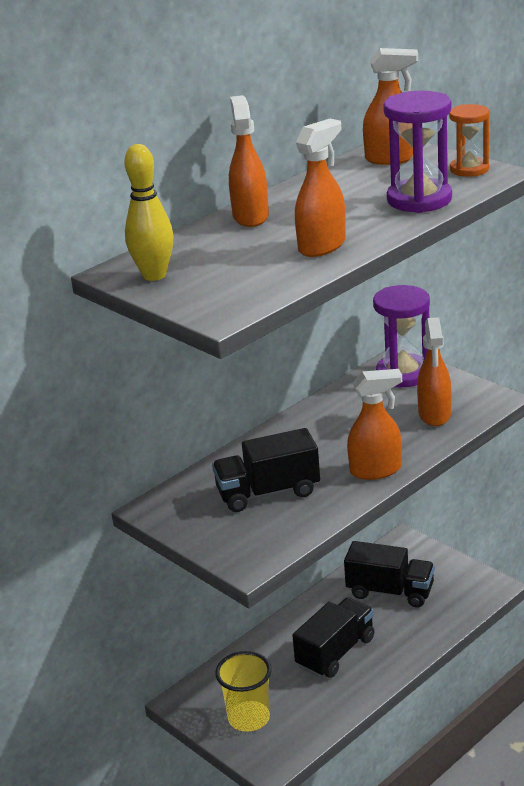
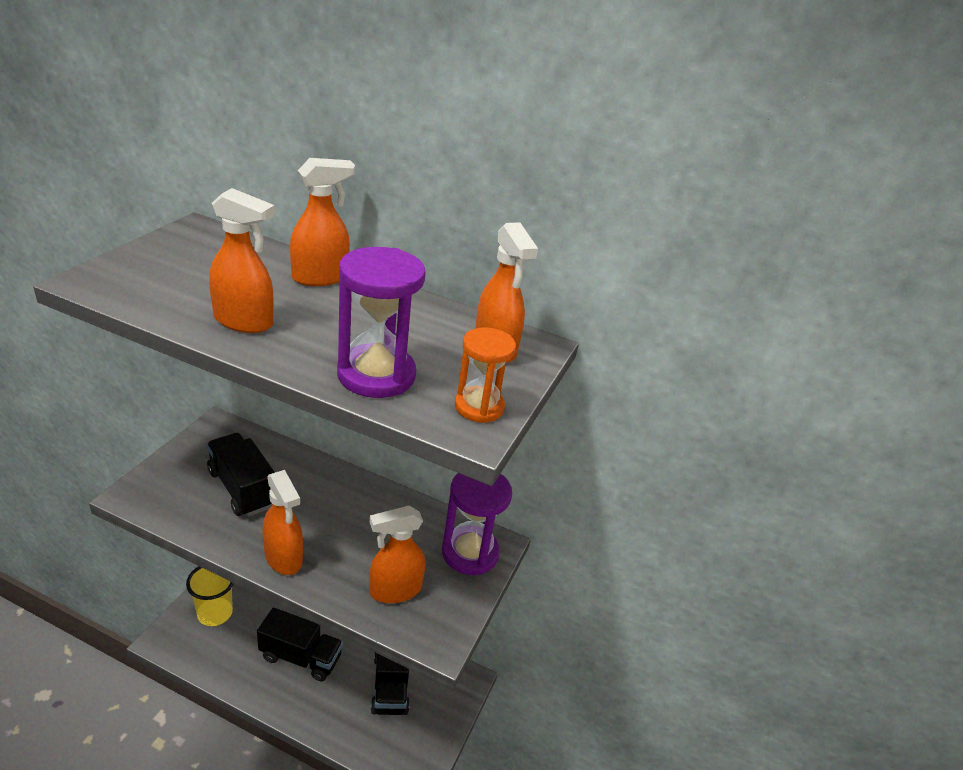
camera: 60 degrees right, 5 degrees up
yellow bowling pin [124,144,173,281] -> none

